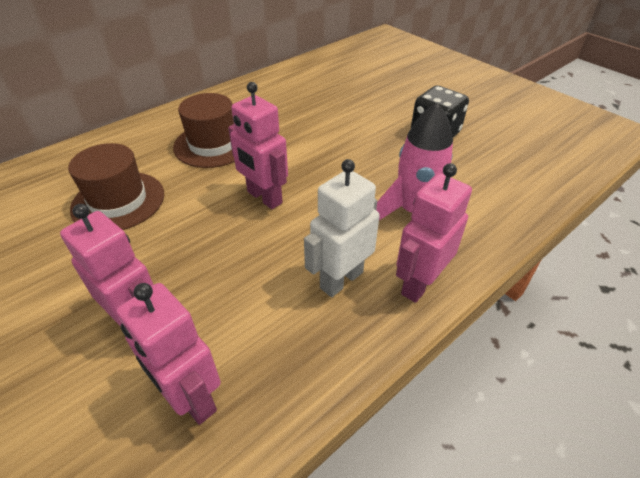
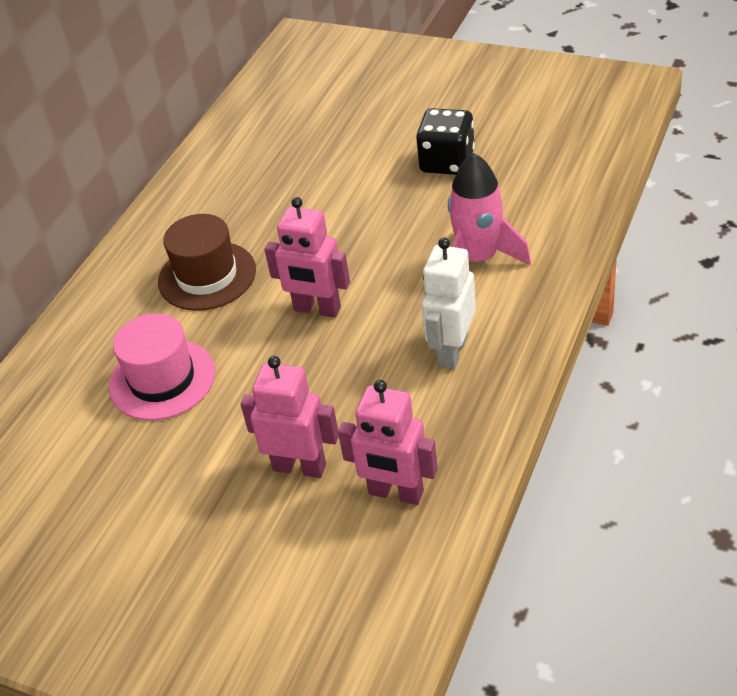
camera: 20 degrees left, 0 degrees up
brown hat [68,143,164,230] -> pink hat [109,314,215,420]
pink robot [396,163,472,303] -> none

